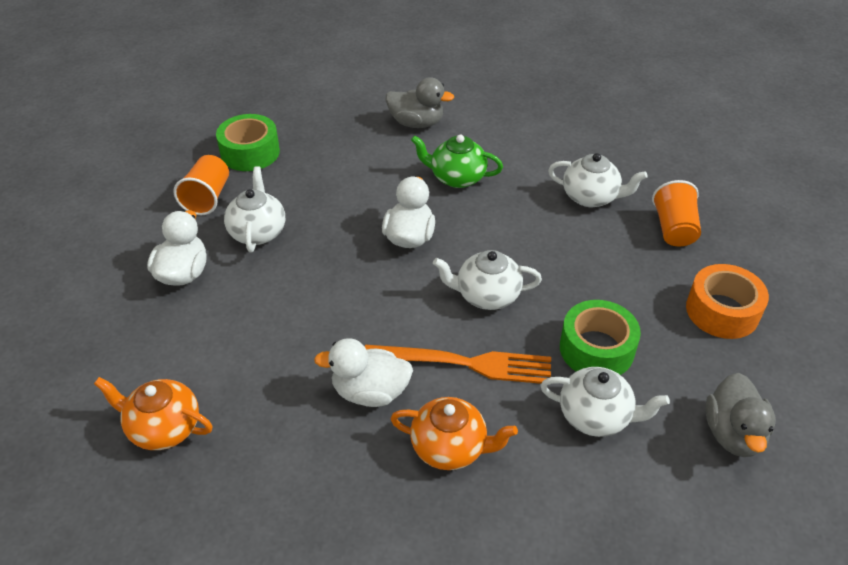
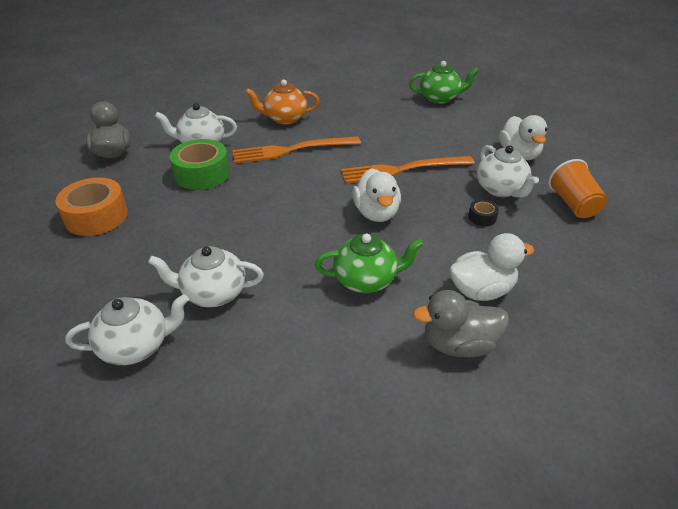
camera: 160 degrees right, 5 degrees down
orange teapot [94,377,213,450] -> green teapot [409,61,479,104]
green tape [216,114,280,171] -> none
white duck [314,338,413,407] -> white duck moved to [449,233,535,301]
white teapot [433,250,542,310] -> white teapot moved to [65,294,189,365]
orange cup [652,180,701,246] -> none
none -> orange fork [341,156,475,184]
none -> black tape [468,199,499,226]

